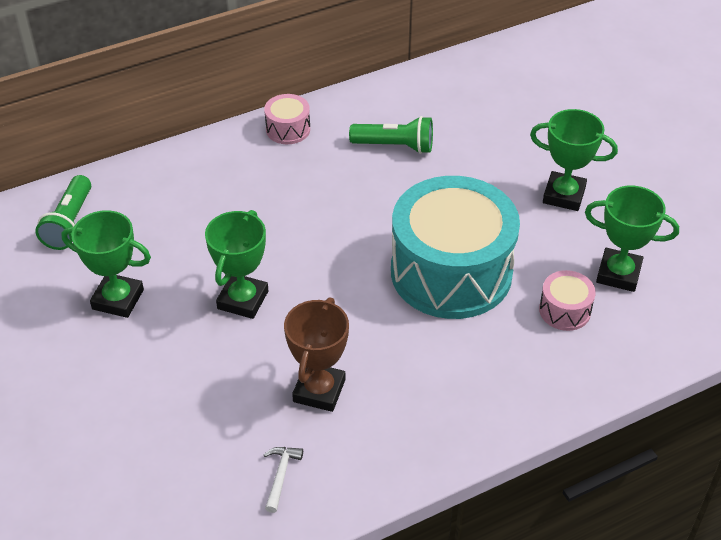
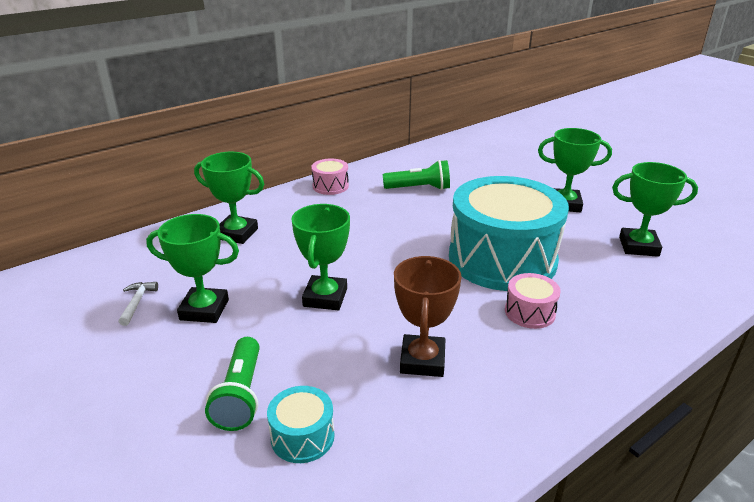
camera: 10 degrees left, 15 degrees down
green flashlight [35,175,91,250] -> green flashlight moved to [205,337,260,431]
white hammer [264,447,303,513] -> white hammer moved to [118,282,158,326]
pink drum [539,270,596,331] -> pink drum moved to [505,273,561,329]
none -> green trophy [194,152,264,244]
none -> turquoise drum [267,386,335,463]

